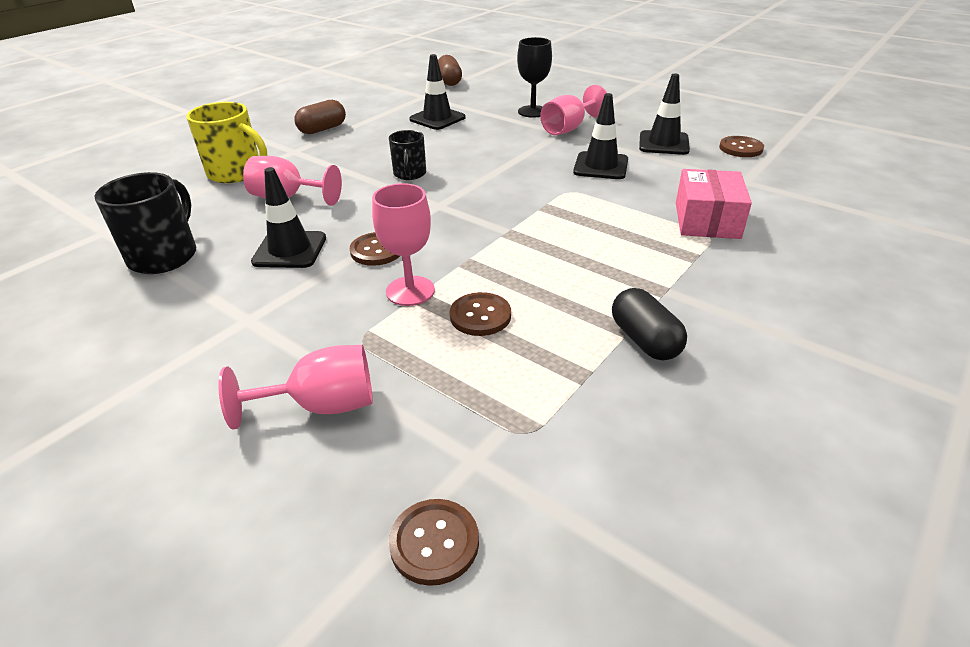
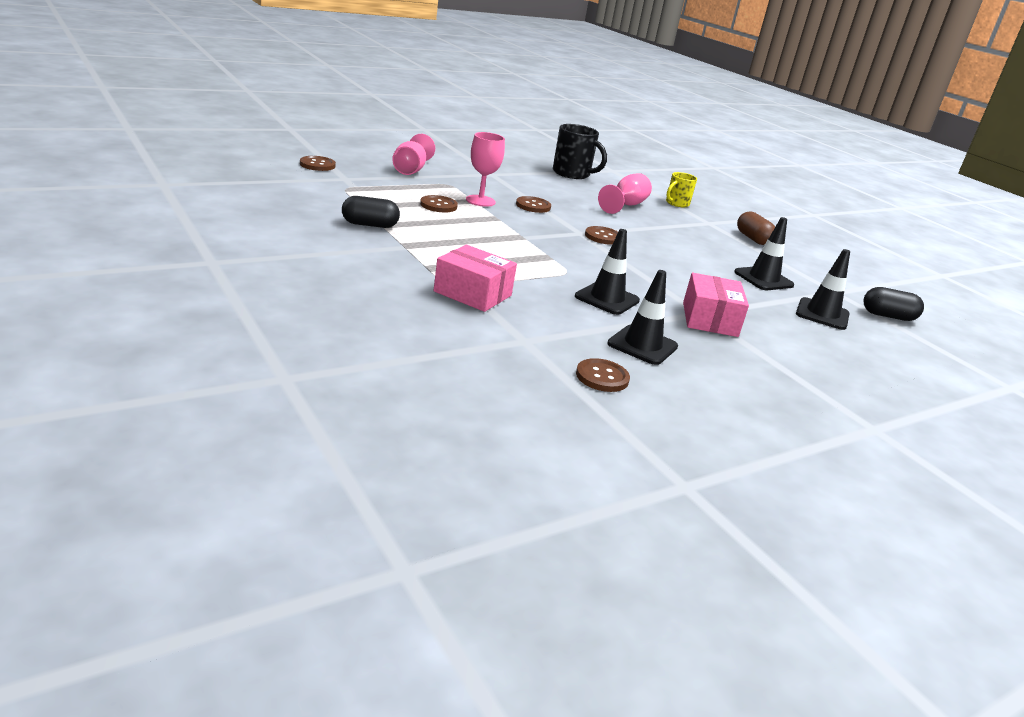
camera: 105 degrees right, 10 degrees down
yellow mug [186,102,267,183] -> yellow mug [666,172,697,207], size x0.61
black traffic cone [251,167,326,268] -> black traffic cone moved to [796,249,850,330]
black mug [389,130,426,180] -> none
brown capsule [438,55,462,86] -> black capsule [863,287,924,321]
black goblet [517,37,552,118] -> none
pink goblet [540,85,607,135] -> pink box [683,273,749,337]
none -> brown button [585,226,618,245]

